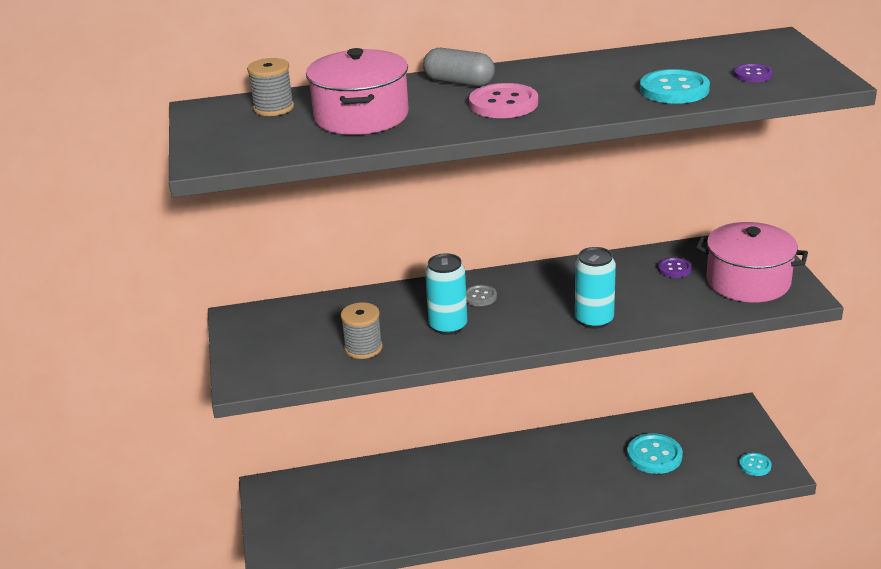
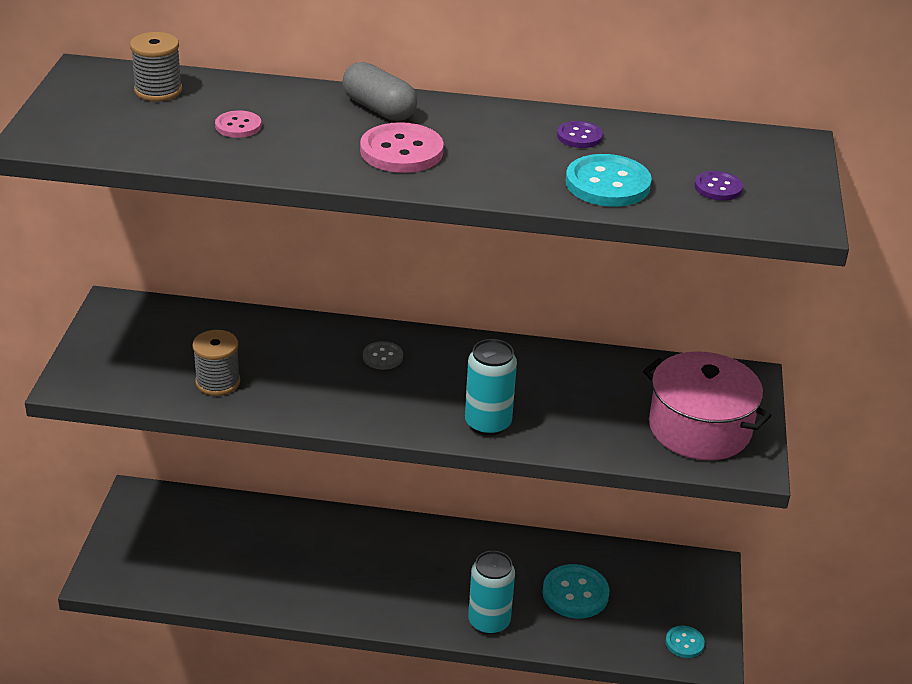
camera: 15 degrees right, 5 degrees up
pink pot [306,48,409,135] -> pink button [215,110,262,138]
turquoise can [425,253,467,335] -> turquoise can moved to [468,551,515,635]
purple button [658,257,692,278] -> purple button moved to [557,121,603,148]

